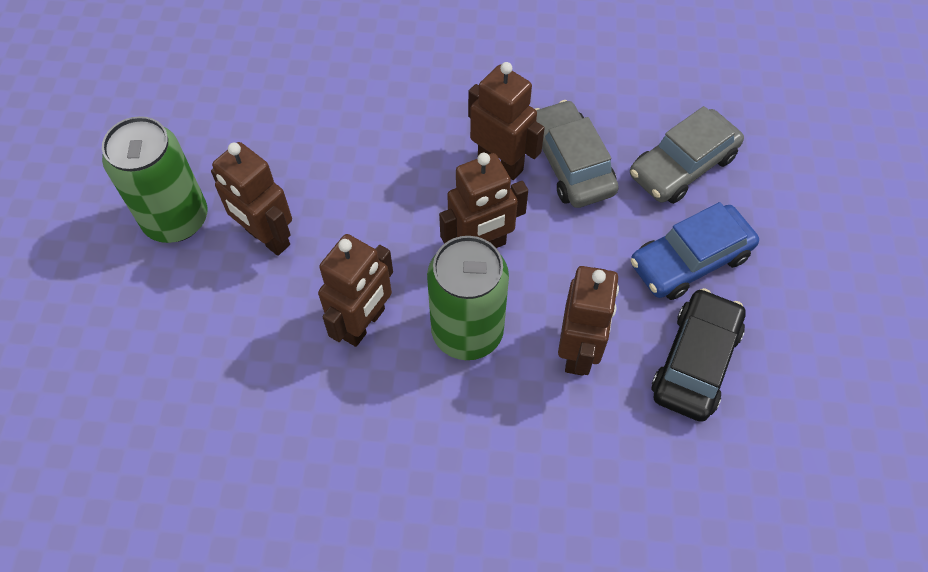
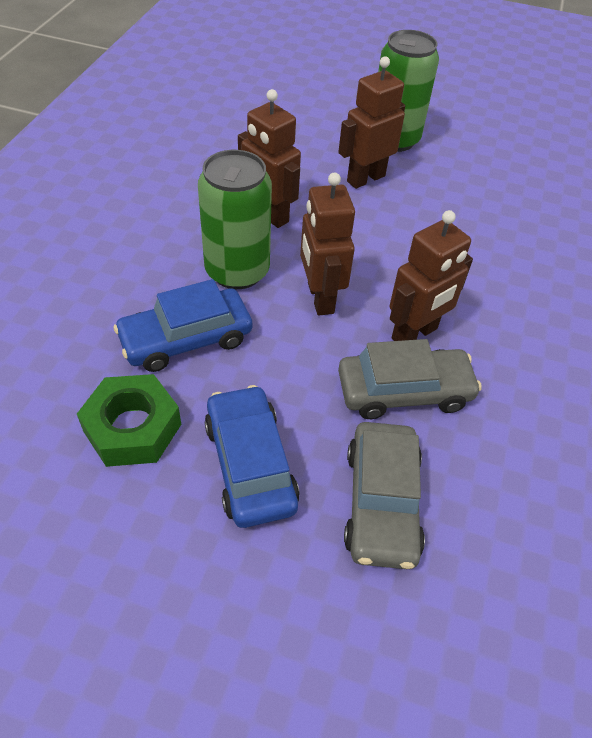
camera: 100 degrees right, 10 degrees down
brown robot [558,266,619,376] -> blue car [114,279,252,372]
grey car [630,106,744,204] -> grey car turned 150 degrees counterclockwise [344,422,425,569]
black car [652,288,746,422] -> green nut [77,374,181,467]

